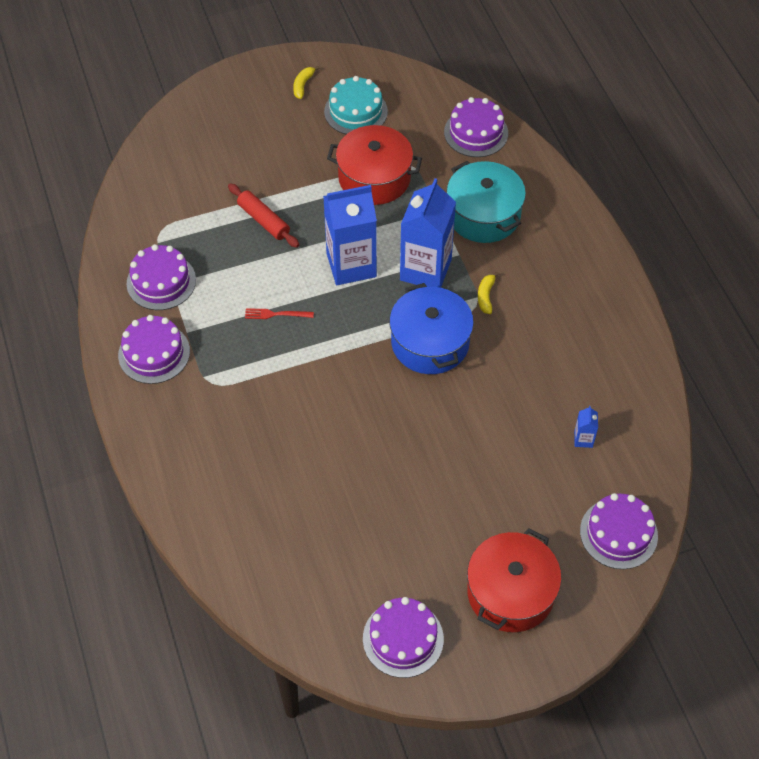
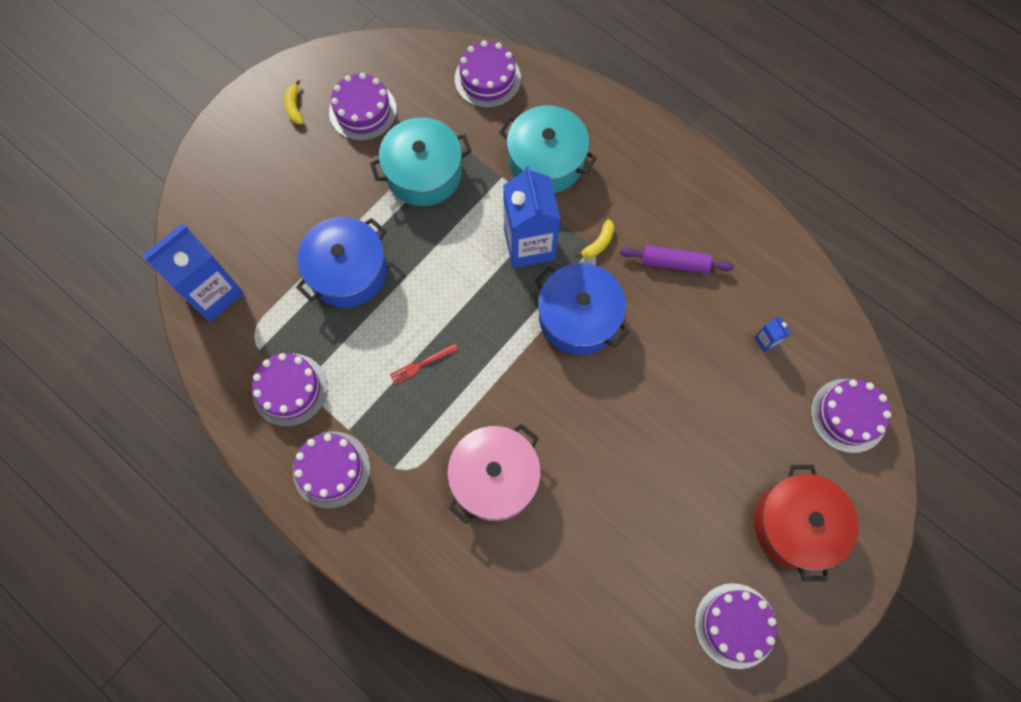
camera: 30 degrees left, 15 degrees up
red rolling pin [228,183,299,248] -> blue pot [296,217,387,308]
blue carton [323,185,377,285] -> blue carton moved to [143,224,244,322]
turquoise cake [324,76,388,134] -> purple cake [329,73,397,141]
red pot [327,125,422,205] -> turquoise pot [370,118,472,206]
yellow banana [478,271,499,314] -> yellow banana turned 120 degrees counterclockwise [575,219,614,258]
none -> pink pot [447,423,541,524]
none -> purple rolling pin [620,245,734,274]

